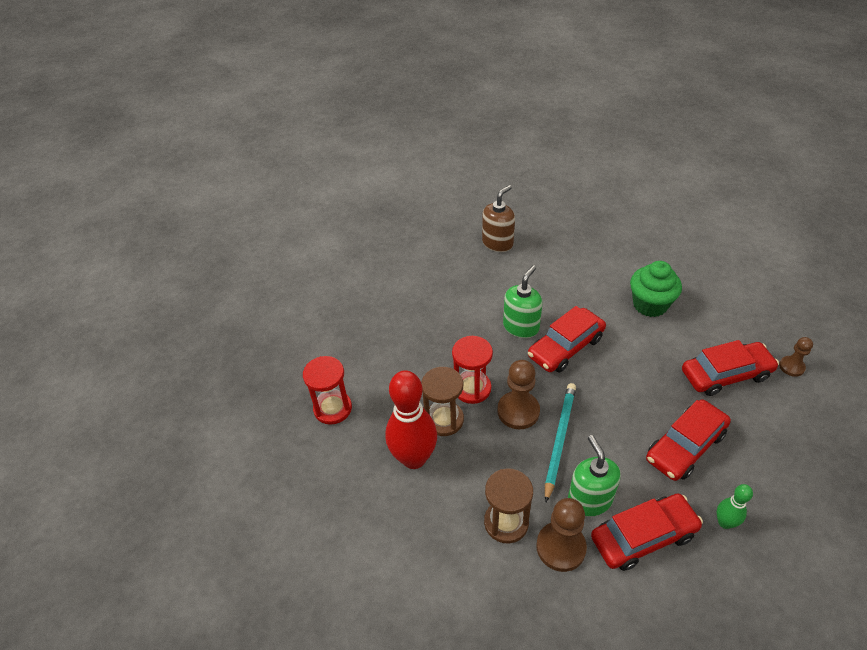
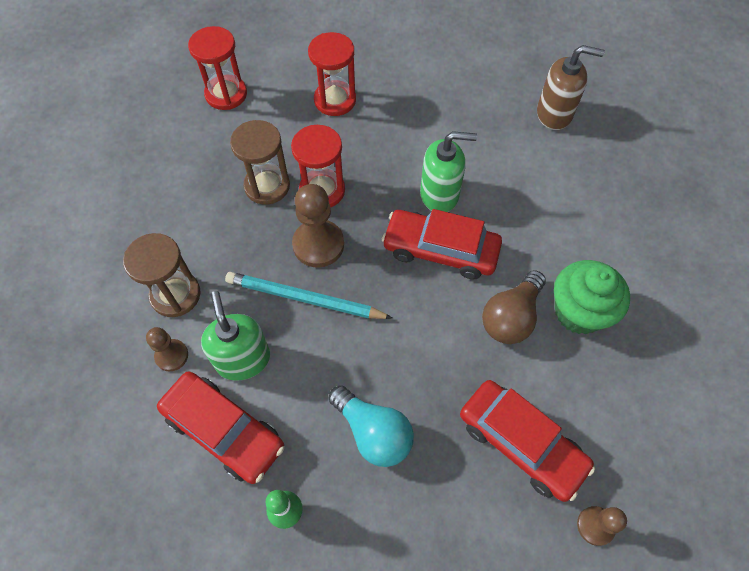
camera: 55 degrees right, 15 degrees up
red bowling pin [385,370,437,469] -> none
brown pawn [536,498,587,572] -> brown pawn [146,327,188,371], size x0.58
turquoise pencil [545,383,576,502] -> turquoise pencil turned 150 degrees counterclockwise [225,272,392,319]
green soap dispenser [568,435,621,517] -> green soap dispenser turned 60 degrees counterclockwise [201,291,270,381]
red car [646,400,731,481] -> turquoise light bulb [328,385,414,467]
none -> red hourglass [308,32,356,116]
none -> brown light bulb [482,270,546,344]

